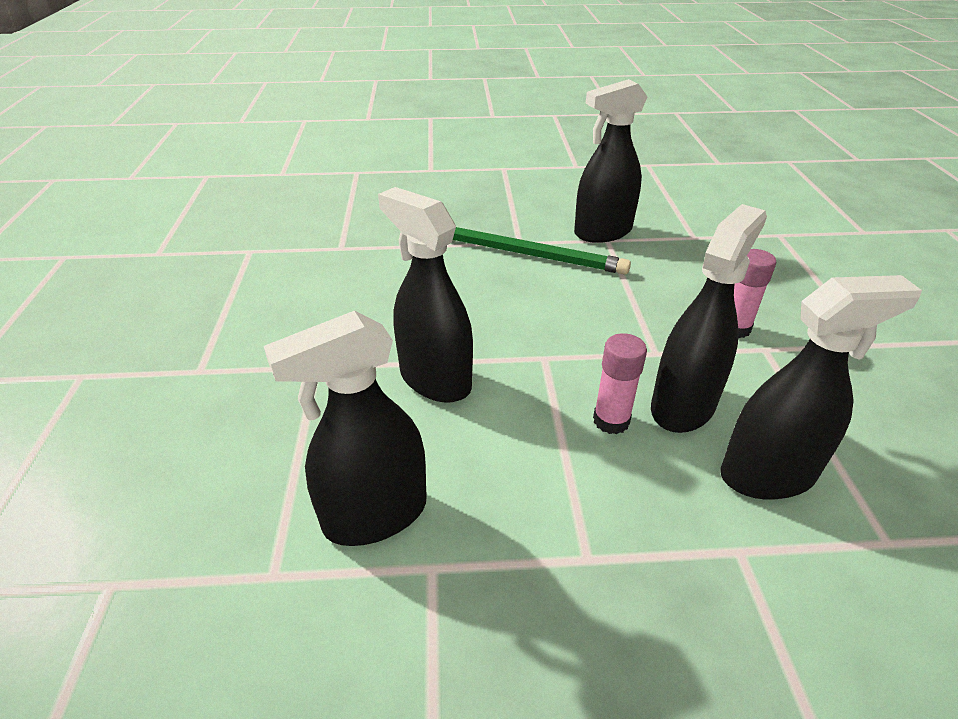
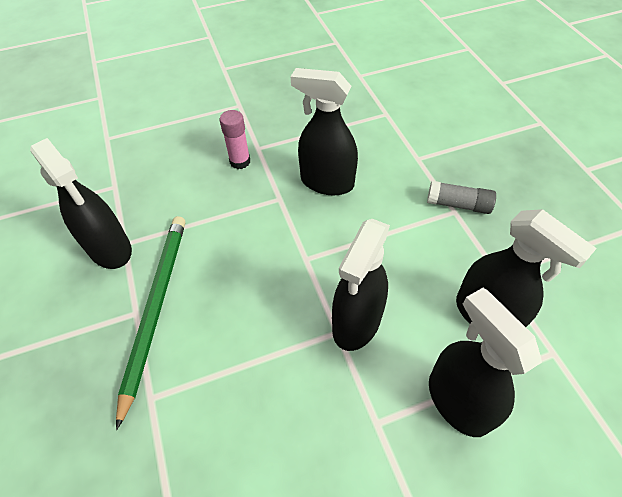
camera: 105 degrees left, 15 degrees up
pink glue stick [593,333,647,434] -> none
black spray bottle [720,275,922,500] -> black spray bottle moved to [429,288,542,437]
none -> grey glue stick [427,181,496,214]

